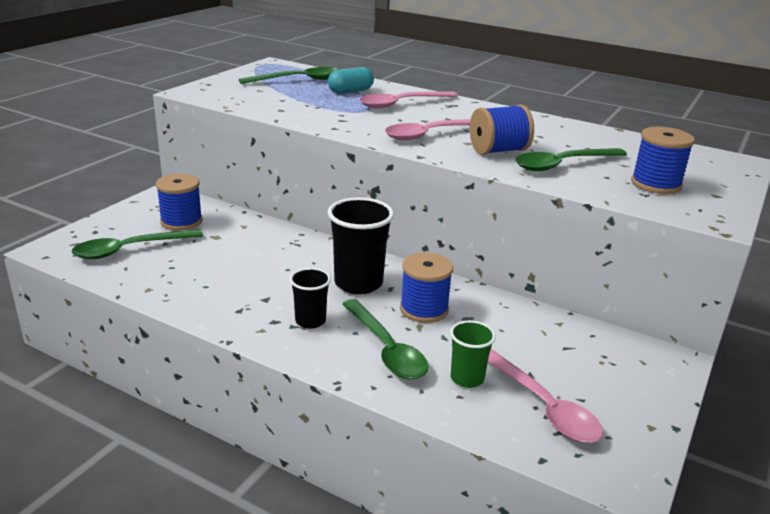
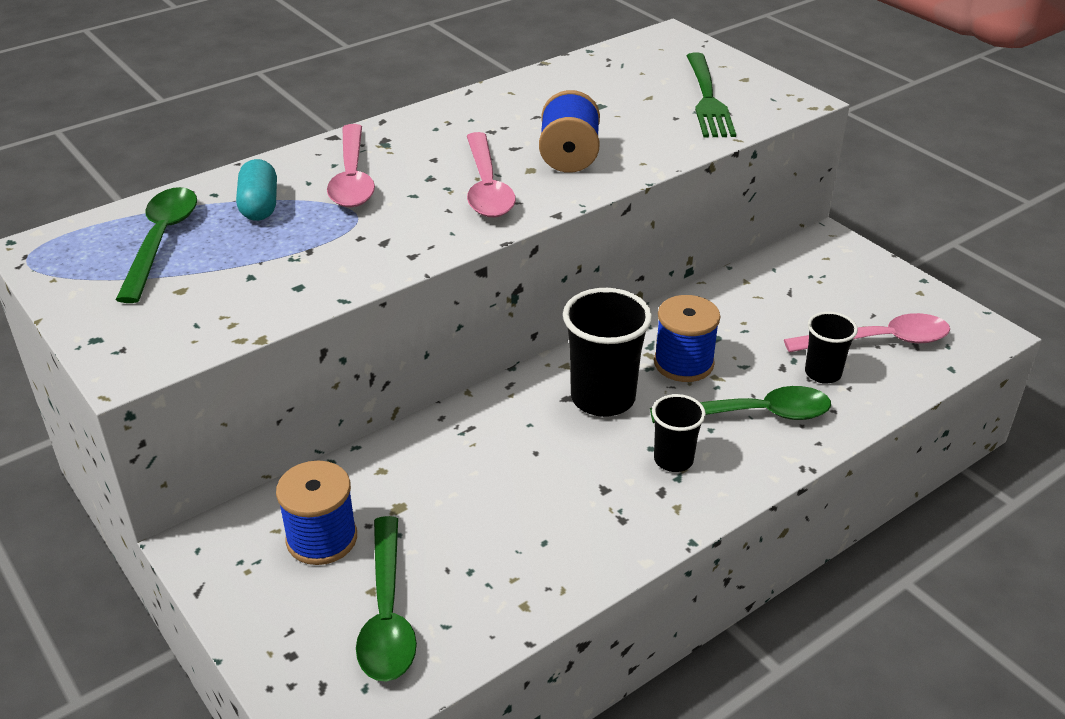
camera: 65 degrees left, 10 degrees up
green cup [450,320,496,388] -> black cup [805,311,858,384]
green spoon [515,148,627,171] -> none
blue spool [631,127,695,194] -> green fork [686,53,736,138]

